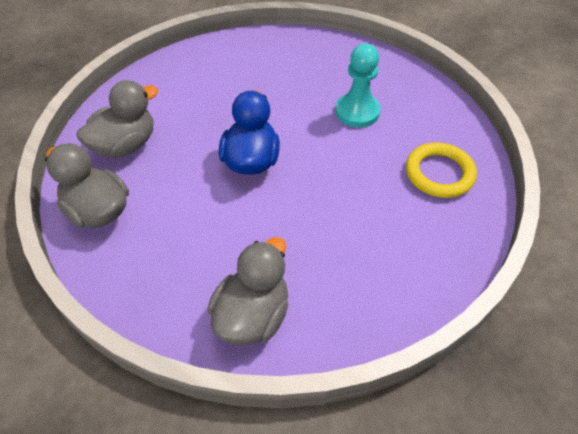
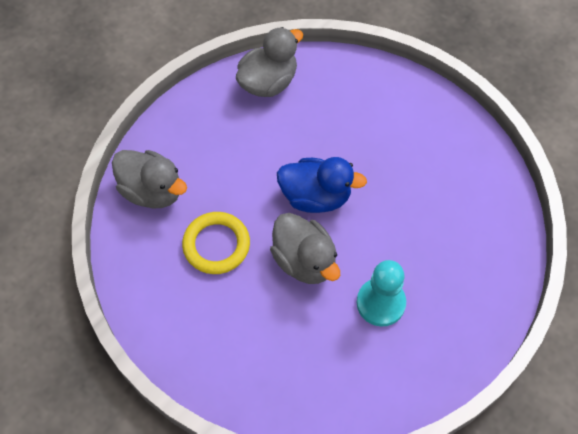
camera: 95 degrees right, 10 degrees up
grey duck [76,80,158,158] -> grey duck moved to [270,213,340,284]
yellow ring [406,142,477,198] -> yellow ring moved to [182,212,250,274]

